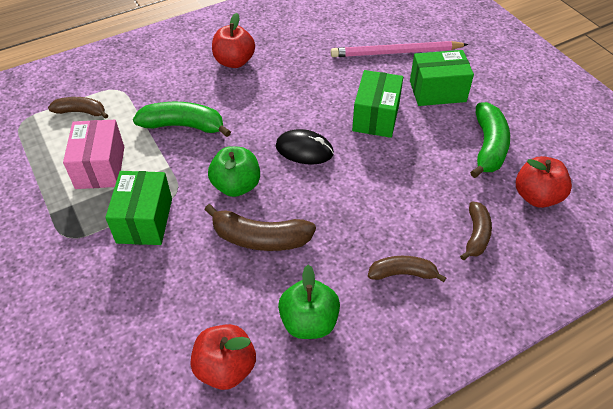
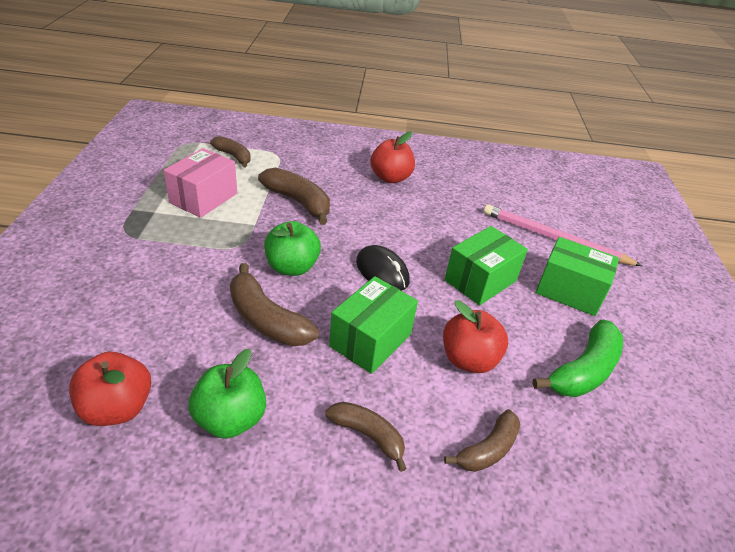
camera: 30 degrees right, 10 degrees down
green box [105,171,172,245] -> green box moved to [329,276,418,374]
green banana [133,102,231,137] -> brown banana [258,168,330,225]
red apple [516,156,572,208] -> red apple moved to [443,300,508,373]

